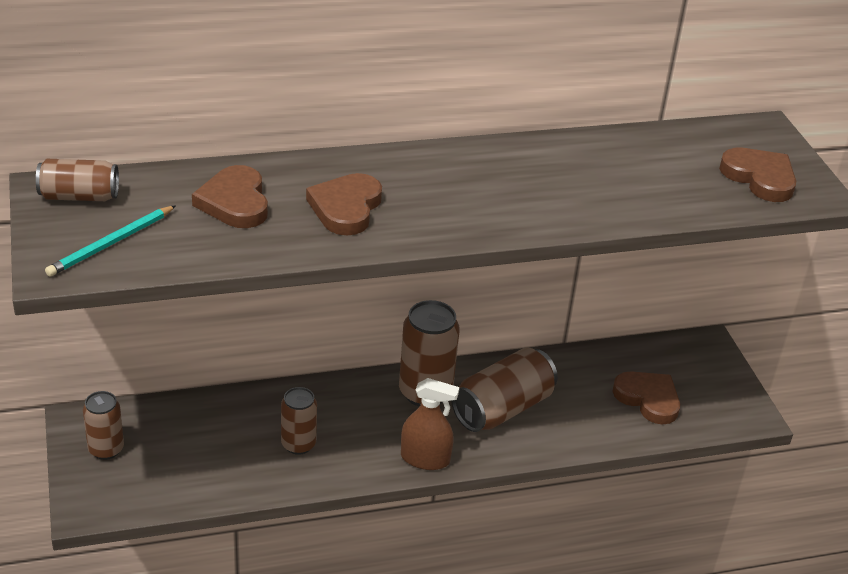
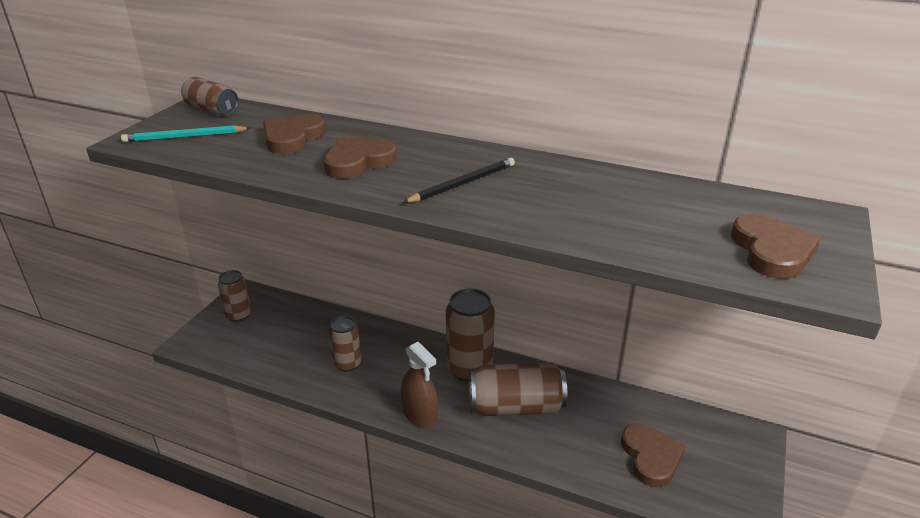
camera: 40 degrees right, 5 degrees down
none -> black pencil [403,158,515,203]

